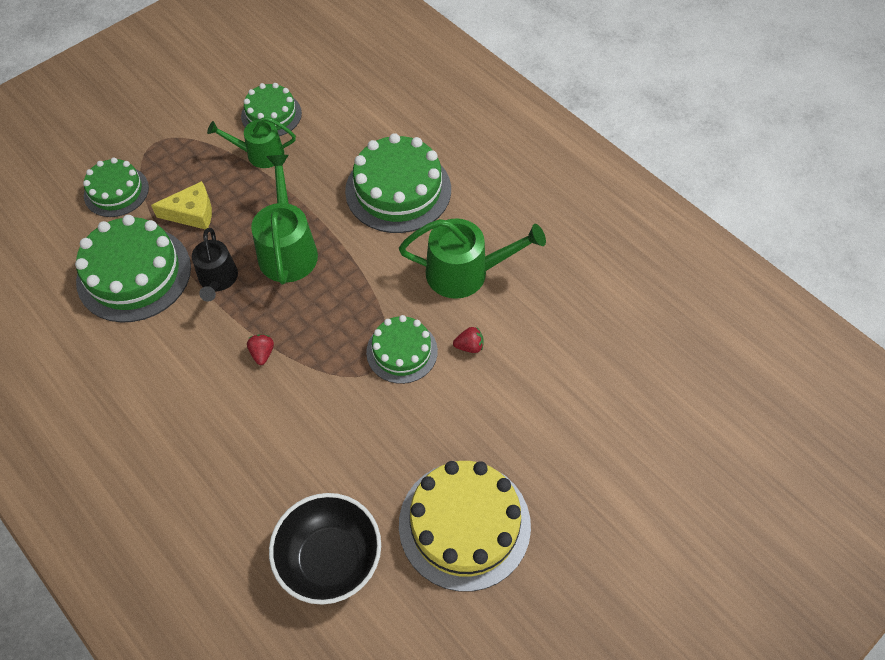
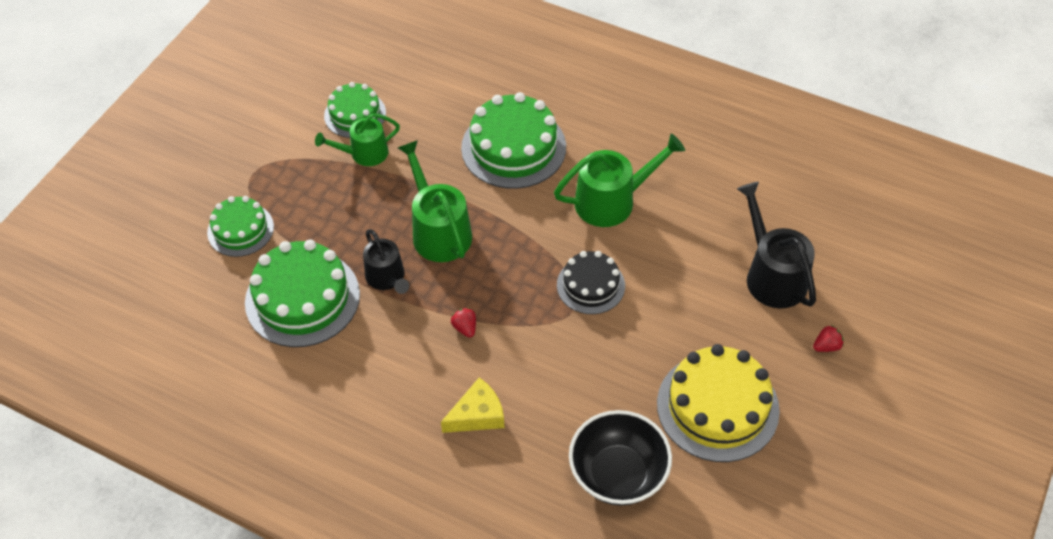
camera: 20 degrees left, 5 degrees down
yellow cheese [151,181,212,230] -> yellow cheese moved to [441,378,504,433]
green cake [366,315,438,384] -> black cake [557,251,625,314]
red strawberry [453,327,484,353] -> red strawberry moved to [813,325,844,352]
none -> black watering can [737,182,816,308]

